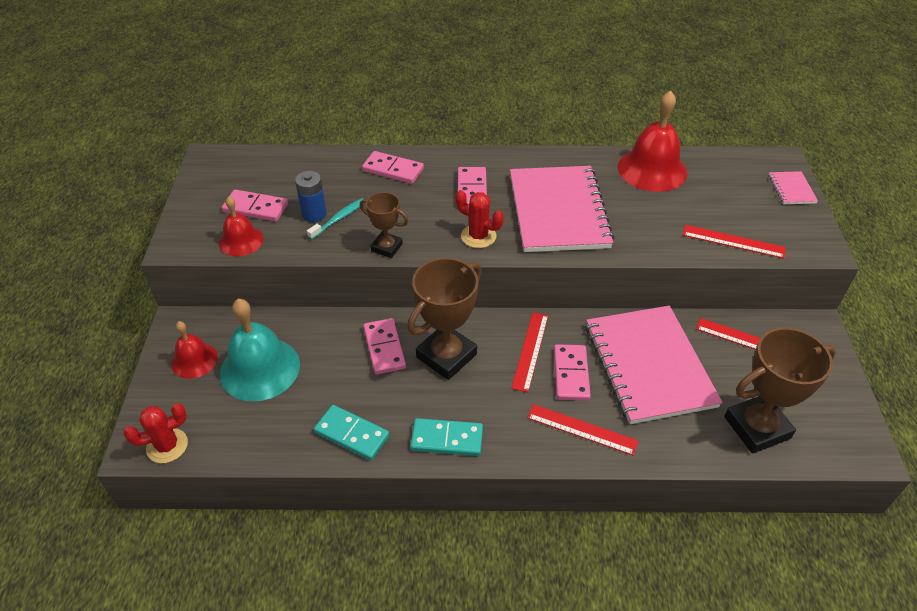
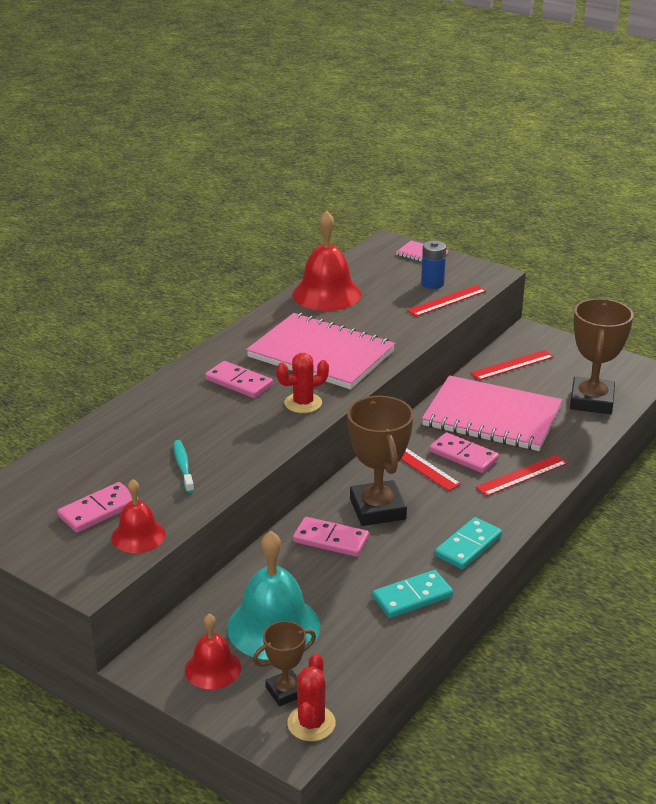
camera: 55 degrees left, 15 degrees down
blue battery [295,171,327,222] -> blue battery moved to [421,241,446,289]
brown trophy [360,192,408,258] -> brown trophy moved to [253,621,316,706]
pink domino [362,151,424,184] -> none

